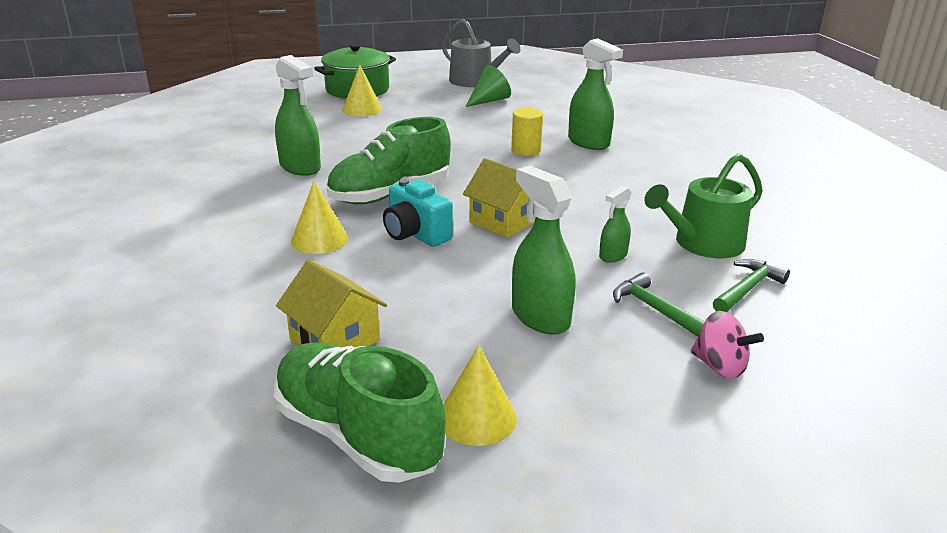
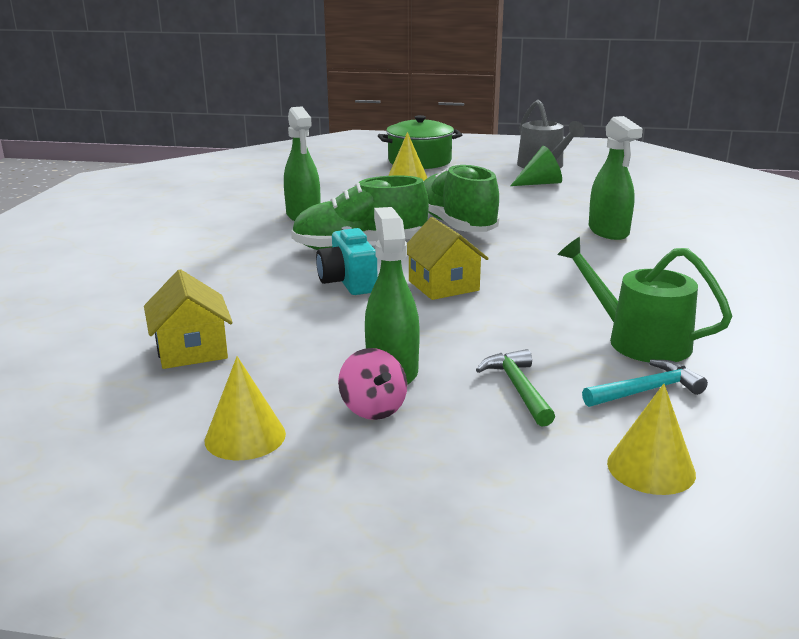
camera: 25 degrees right, 5 degrees down
green shoe [274,342,446,483] -> green shoe moved to [424,164,500,232]
yellow cone [291,181,348,254] -> yellow cone moved to [607,384,696,495]
yellow cylinder [511,108,543,156] -> none
green spray bottle [599,186,631,263] -> none
green watering can [644,154,763,259] -> green watering can turned 45 degrees clockwise [557,237,733,362]
pink spinning top [691,311,764,379] -> pink spinning top moved to [338,348,407,420]
green hammer [713,259,790,312] -> turquoise hammer [582,360,708,407]

